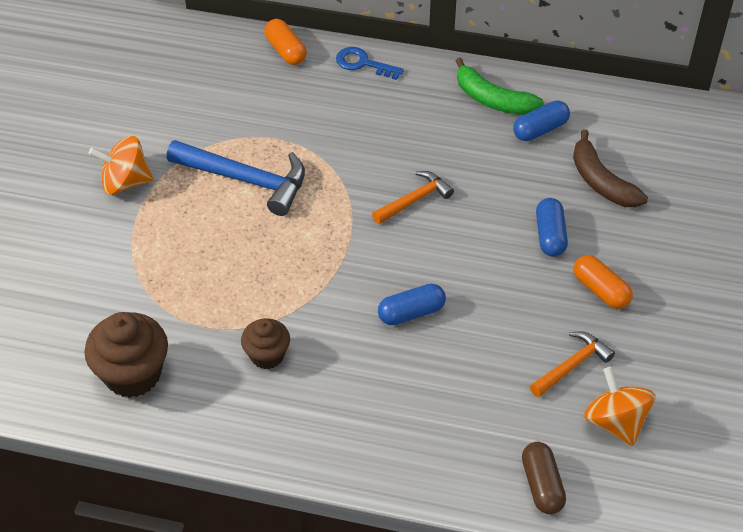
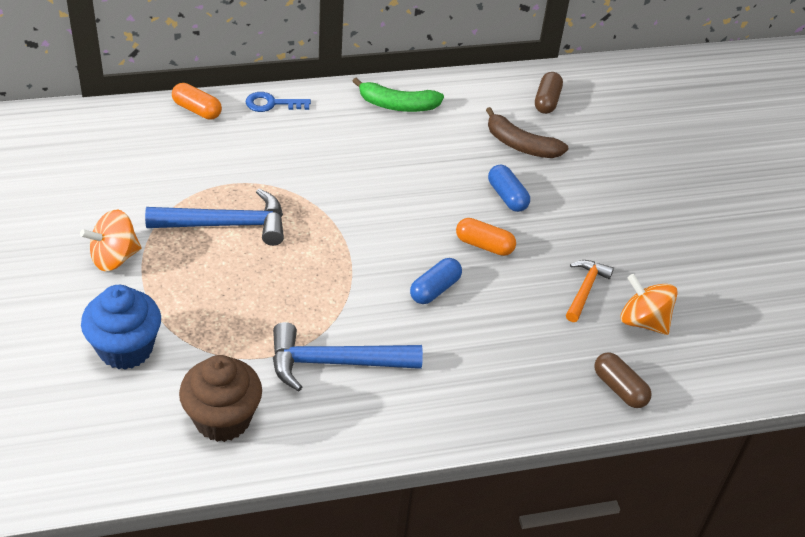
camera: 30 degrees left, 5 degrees down
brown cupcake [241,318,290,369] -> blue hammer [273,322,423,391]
orange hammer [372,171,454,224] -> none
blue capsule [513,100,570,141] -> none
orange capsule [574,255,633,309] -> orange capsule moved to [456,218,516,256]
none -> blue cupcake [81,285,161,370]
none -> brown capsule [535,72,563,114]

